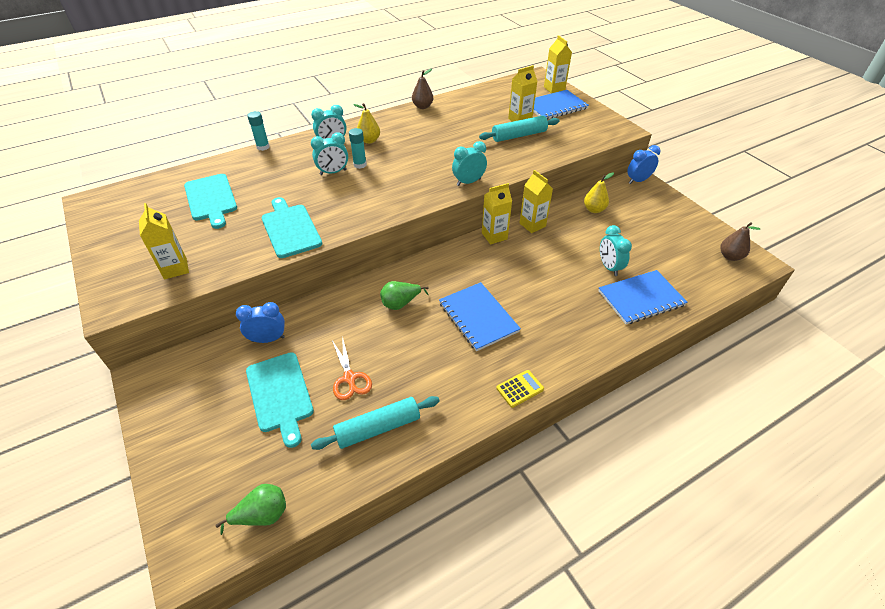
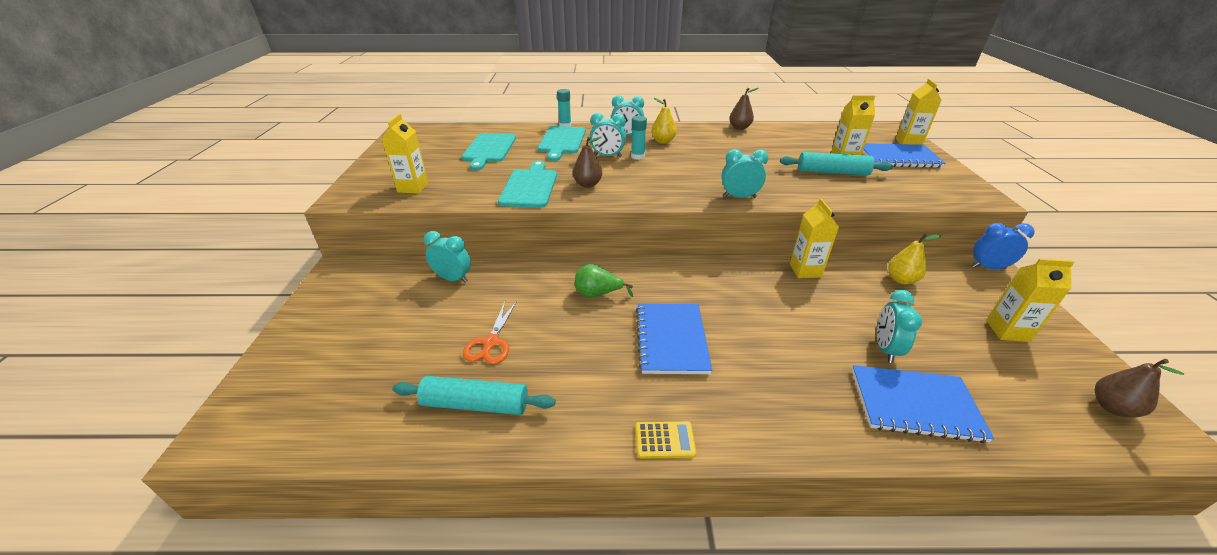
camera: 30 degrees right, 10 degrees down
green pear [215,484,286,535] -> none
blue clock [236,302,285,343] -> turquoise clock [424,231,471,283]
turquoise cutting board [246,352,314,448] -> turquoise cutting board moved to [538,126,586,161]
yellow carton [482,183,512,244] -> yellow carton moved to [986,259,1074,342]
none -> brown pear [573,137,602,188]

